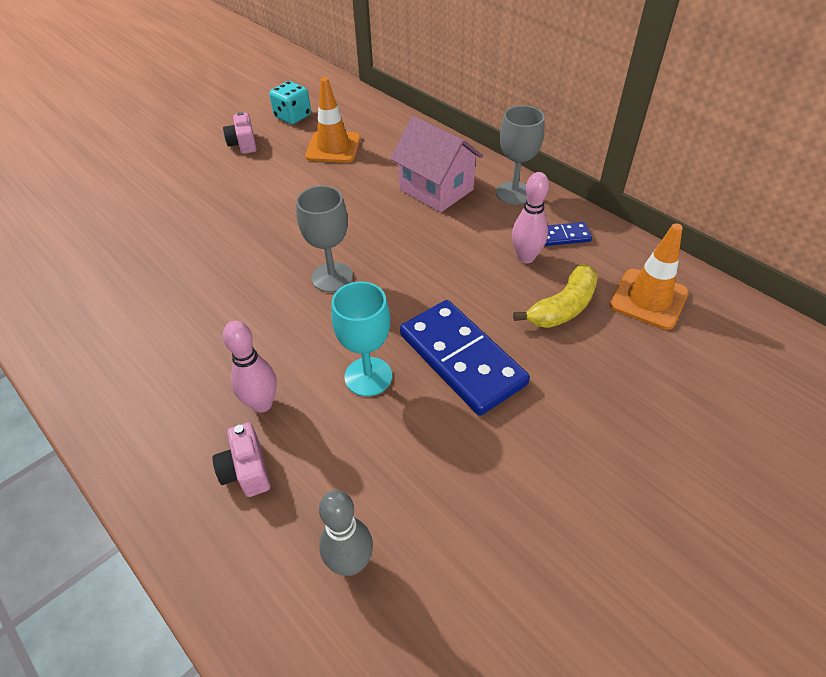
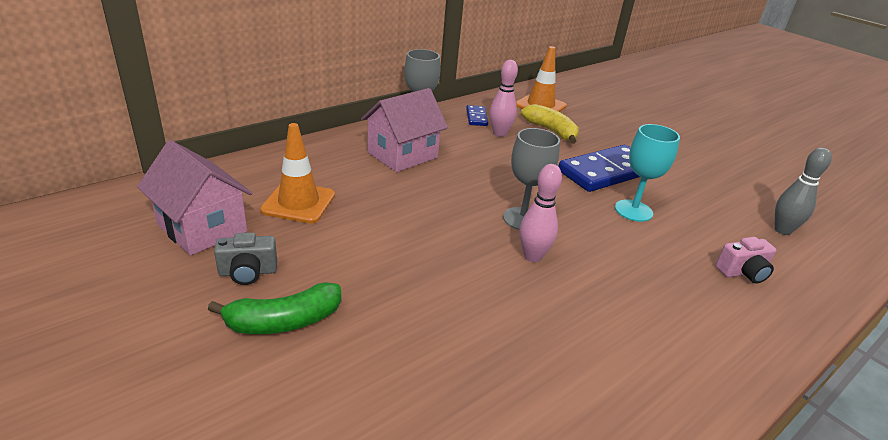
camera: 90 degrees left, 15 degrees down
pink camera [223,112,257,154] -> grey camera [214,232,277,285]
pink bowling pin [223,321,277,413] -> pink bowling pin moved to [520,164,562,262]
turquoise dice [269,81,311,124] -> pink house [137,140,252,256]
none -> green banana [208,282,341,334]

